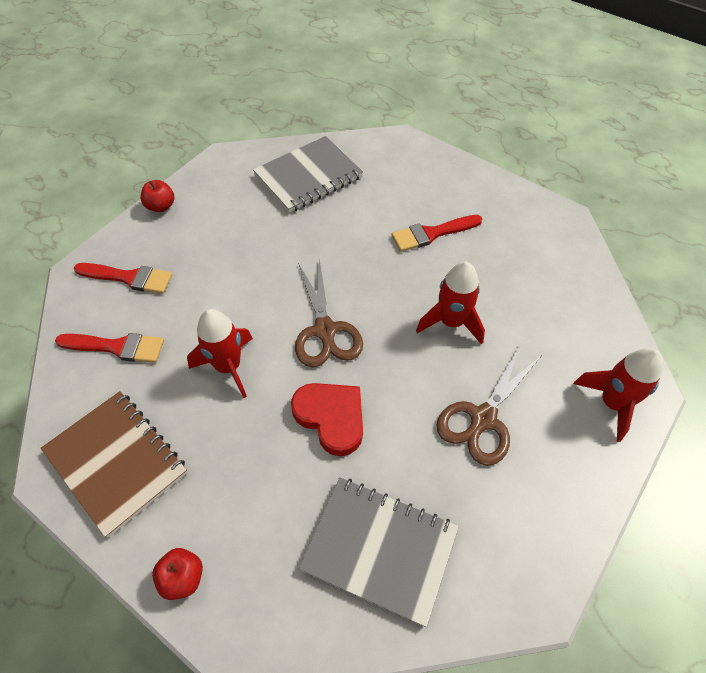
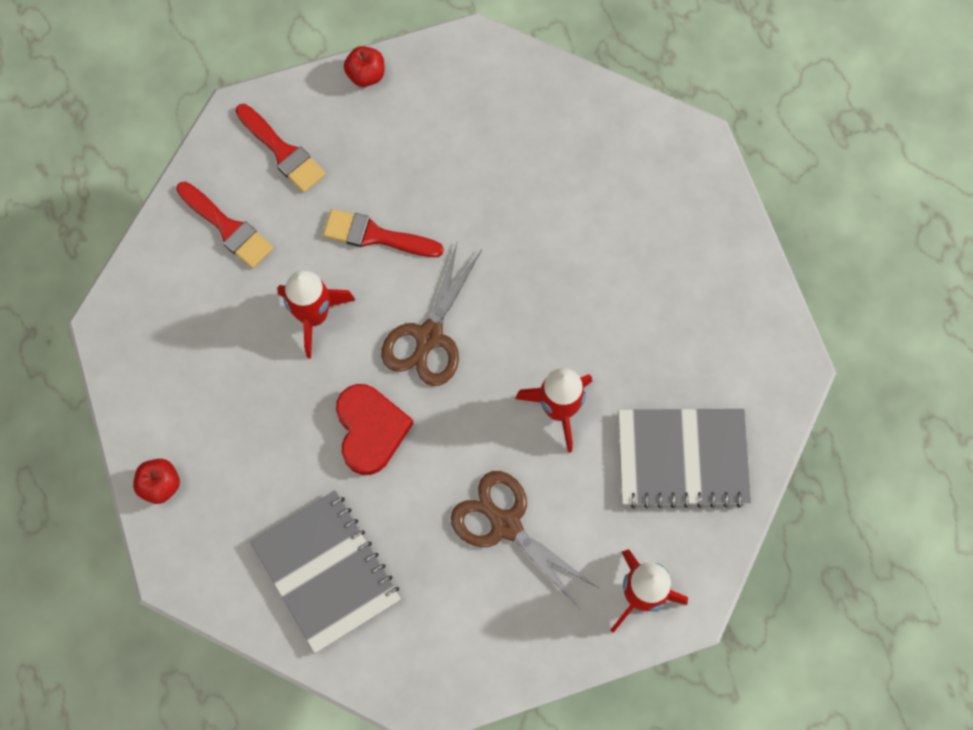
camera: 35 degrees right, 15 degrees up
brown notebook [41,391,188,538] -> none
grey notebook [253,136,363,213] -> grey notebook moved to [618,409,751,509]
red brush [391,215,482,252] -> red brush moved to [323,209,444,257]
brown scissors [436,345,542,466] -> brown scissors turned 60 degrees clockwise [451,471,598,610]

